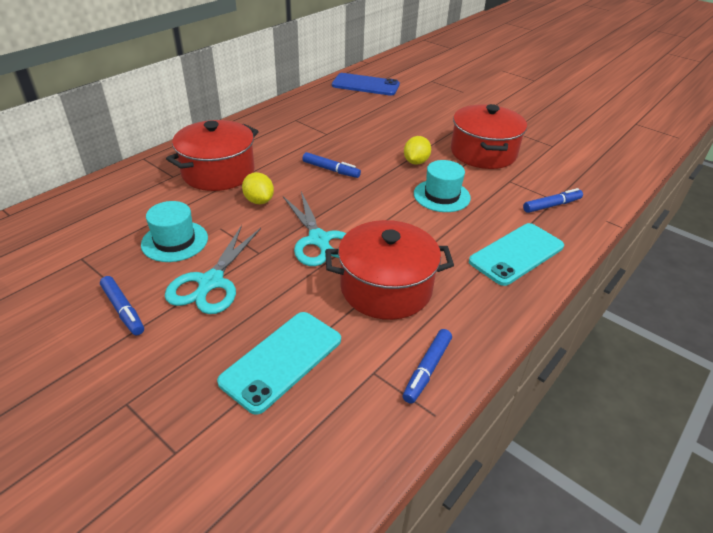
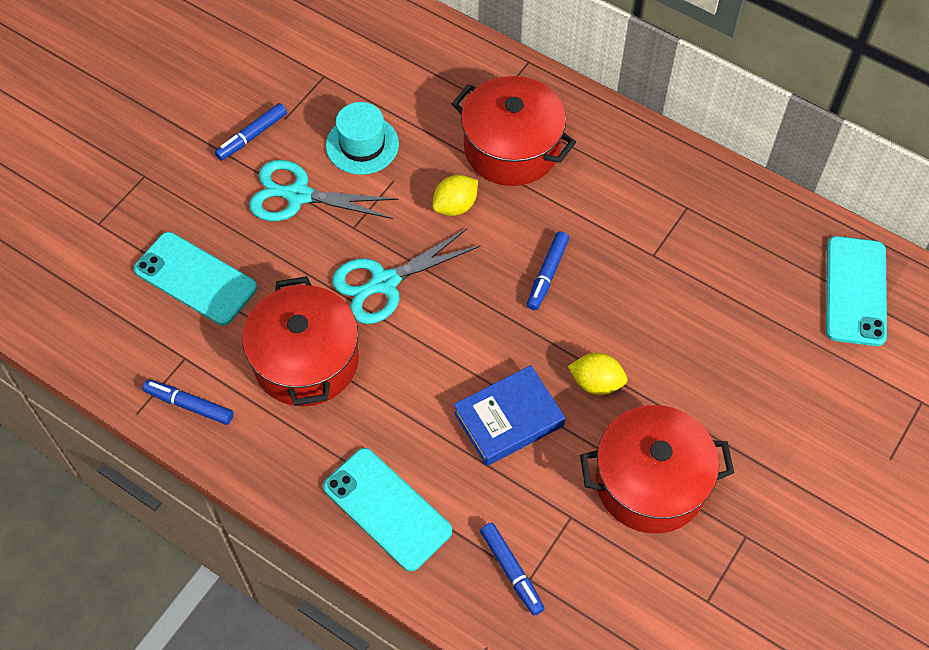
camera: 85 degrees right, 20 degrees up
blue phone [332,73,400,96] -> turquoise phone [826,236,887,346]
turquoise hat [414,160,471,212] -> blue book [454,365,565,466]

